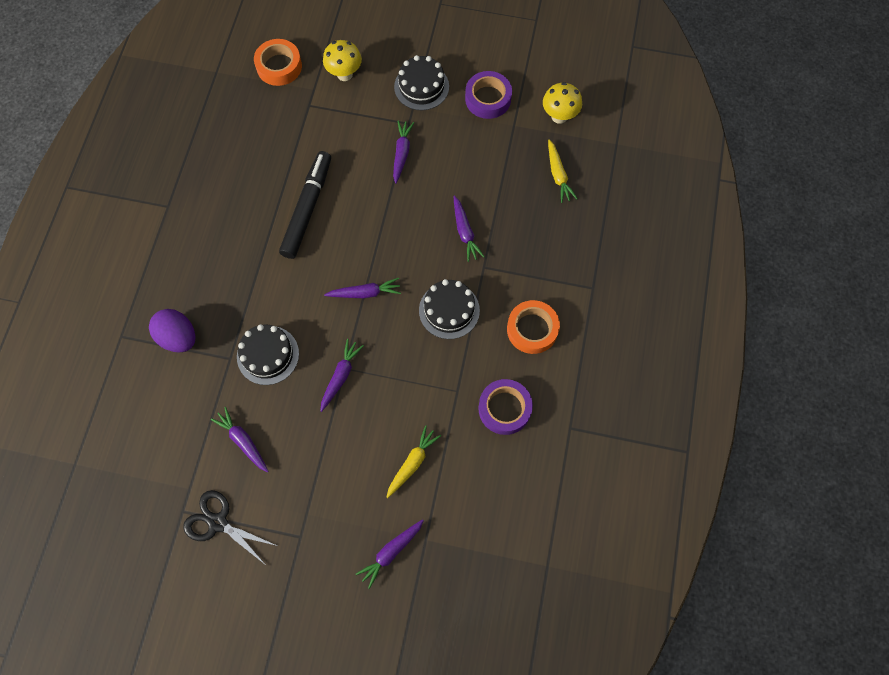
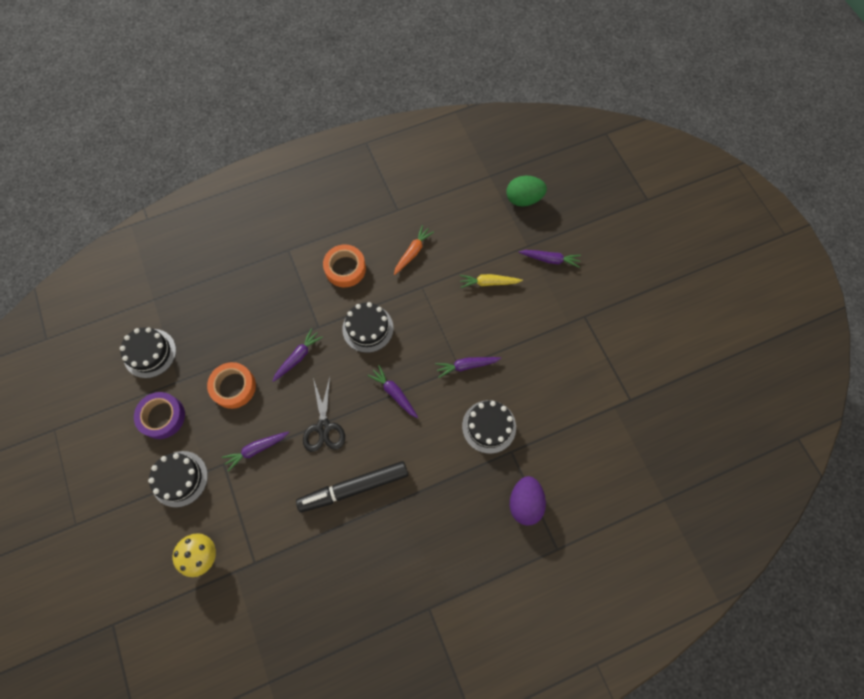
camera: 125 degrees left, 0 degrees up
black scissors [183,490,277,564] -> black scissors moved to [303,377,345,452]
purple carrot [211,407,269,472] -> none
orange tape [254,39,302,86] -> orange tape moved to [207,362,256,409]
purple tape [478,379,533,435] -> orange carrot [394,225,434,275]
yellow mushroom [543,82,582,124] -> black cake [120,327,176,378]
yellow carrot [548,140,578,203] -> none
none -> green egg [506,176,547,206]

